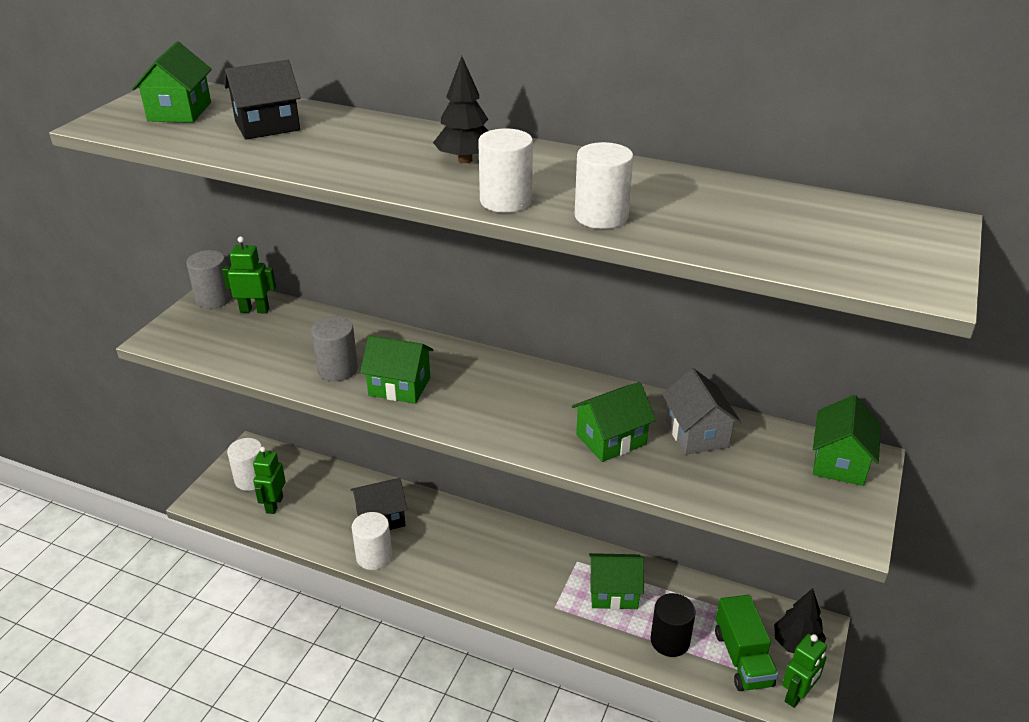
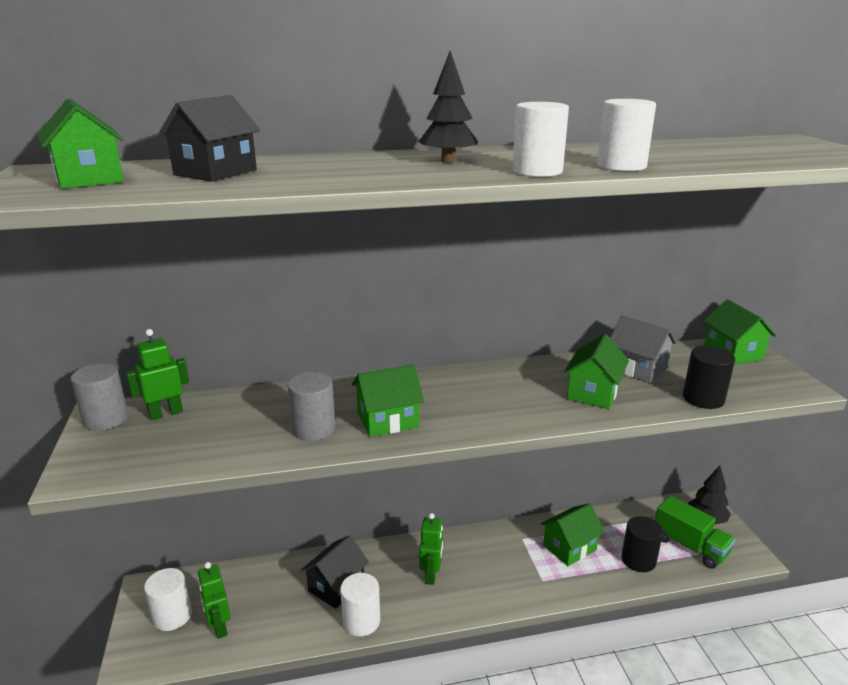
camera: 35 degrees left, 10 degrees down
green robot [782,634,827,708] -> green robot moved to [419,513,443,585]
none -> black cylinder [683,346,735,409]

